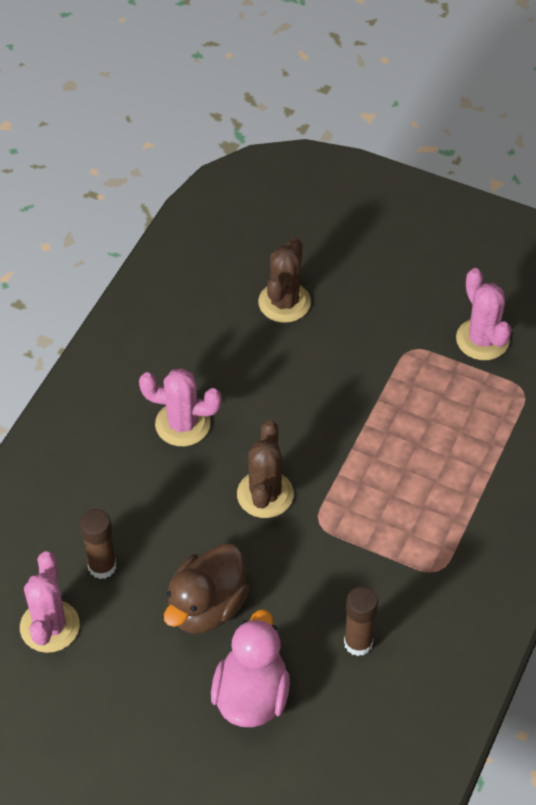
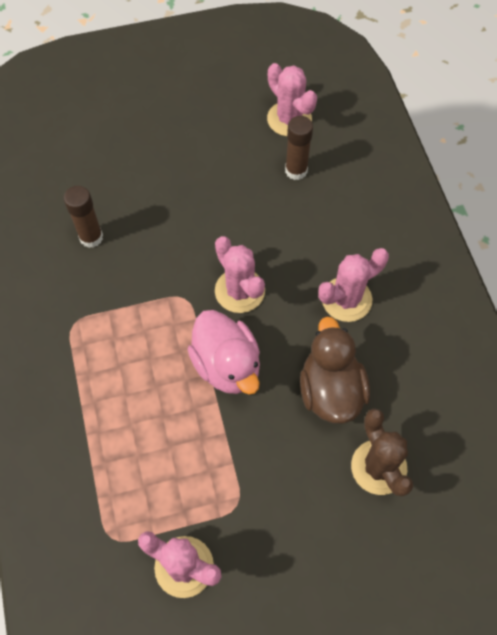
camera: 140 degrees right, 10 degrees up
brown duck [164,543,250,634] -> brown duck moved to [300,316,370,424]
pink duck [211,609,290,727] -> pink duck moved to [187,310,260,395]
brown cactus [237,420,294,518] -> pink cactus [215,236,265,313]

